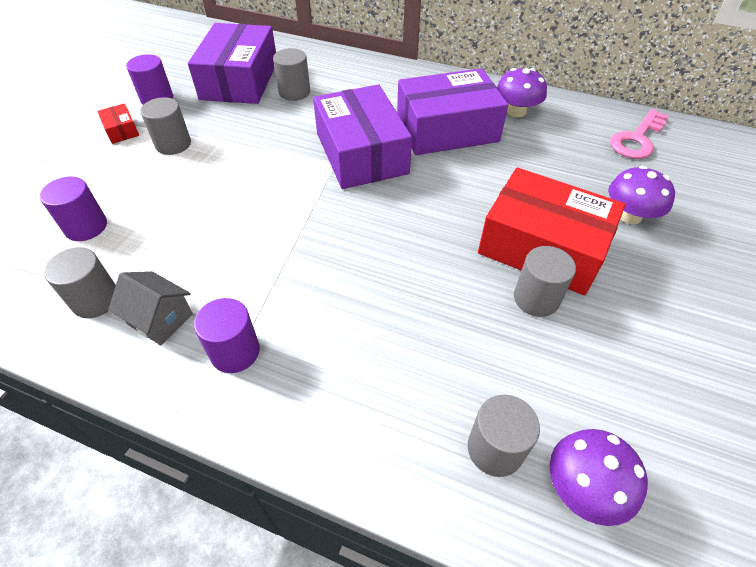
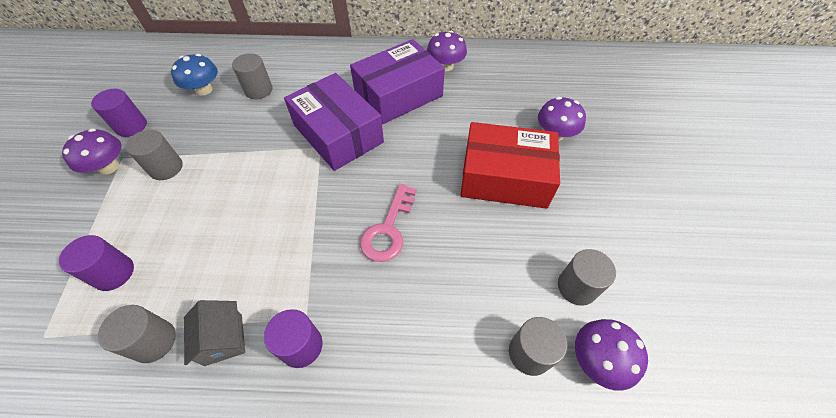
camera: 20 degrees left, 5 degrees up
red box [97,103,139,144] -> purple mushroom [62,128,122,175]
grey house [108,271,193,345] -> grey house turned 60 degrees clockwise [184,300,245,366]
purple box [188,23,276,104] -> blue mushroom [171,54,218,95]
grey cylinder [514,246,576,317] -> grey cylinder moved to [558,249,616,306]
pink key [610,109,668,159] -> pink key moved to [360,184,416,262]

